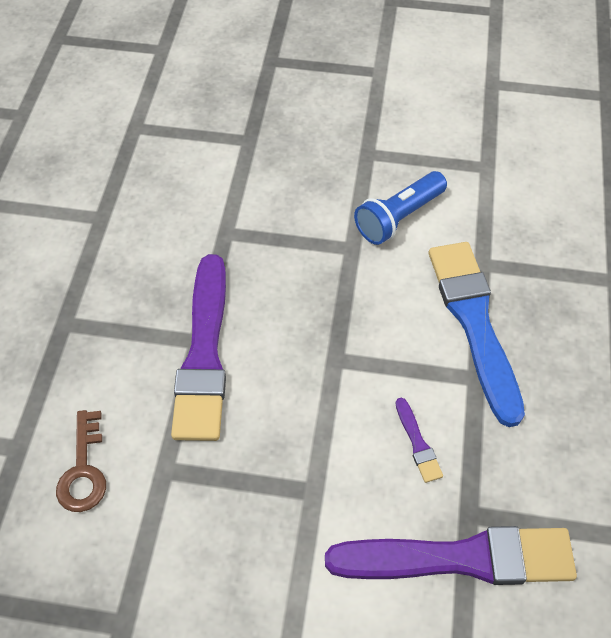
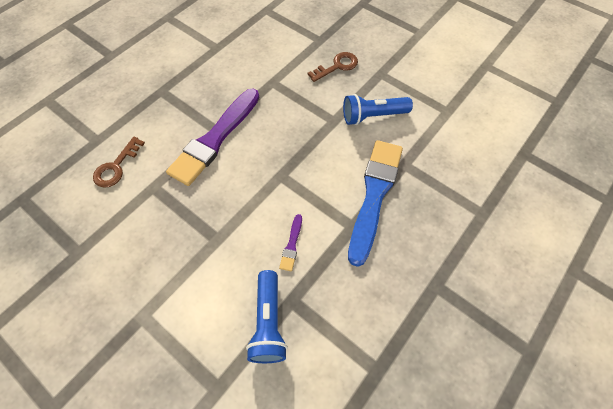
camera: 30 degrees right, 5 degrees up
purple brush [325,526,577,585] -> blue flashlight [246,270,288,363]
none -> brown key [307,52,358,82]

